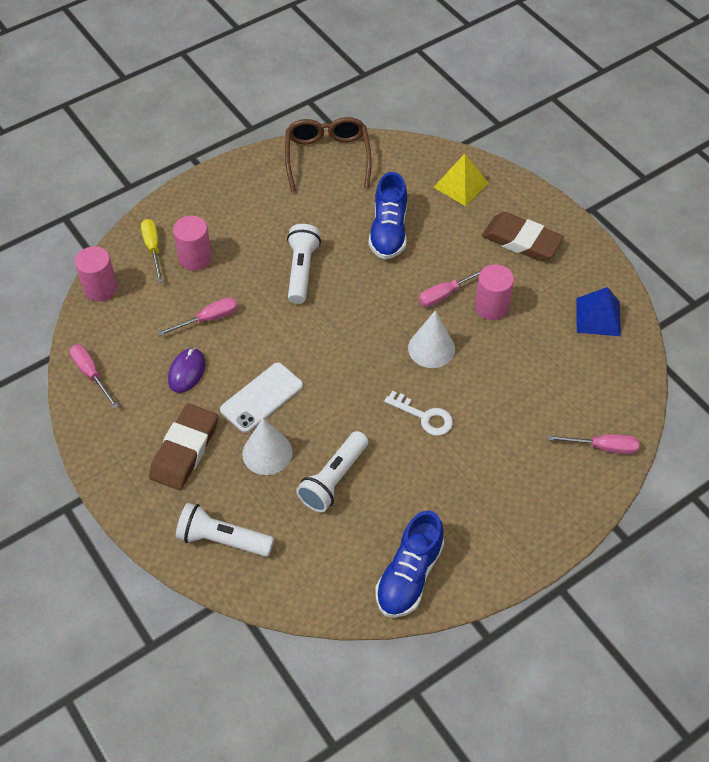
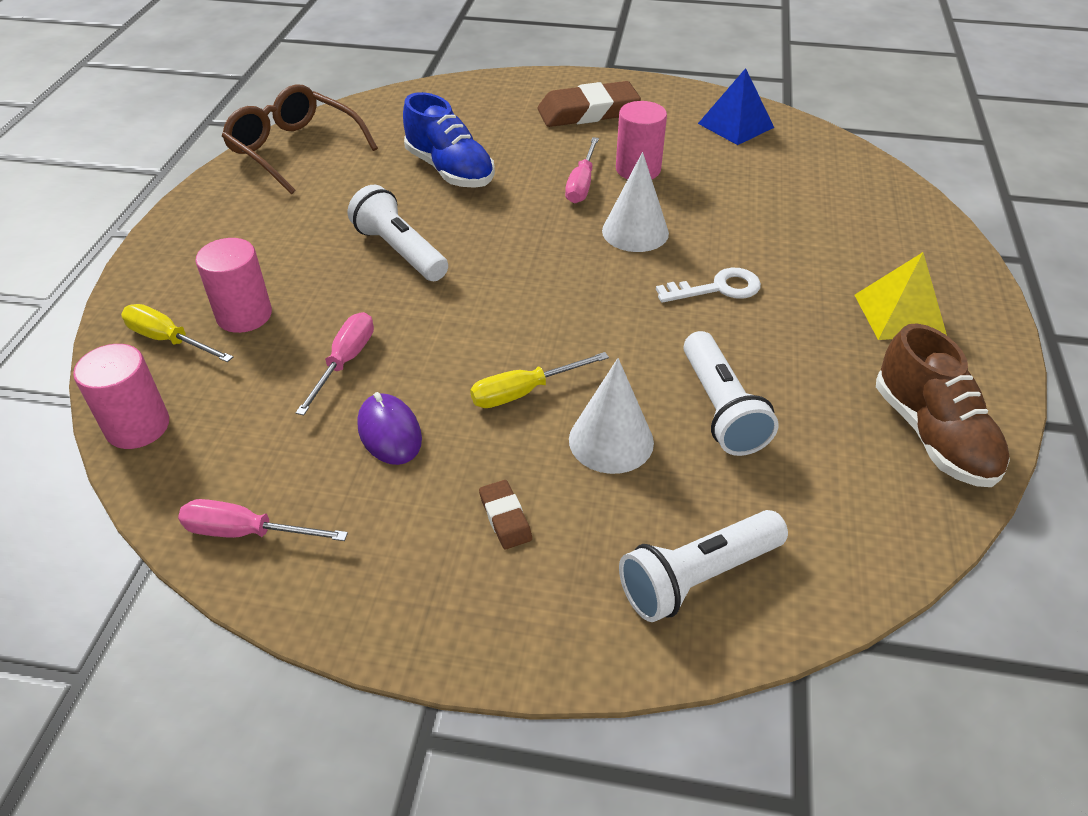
camera: 45 degrees left, 10 degrees down
brown eraser [149,404,218,490] -> brown eraser [479,480,532,549], size x0.46
white phone [220,363,303,433] -> yellow screwdriver [470,352,609,408]
blue shoe [375,510,444,618] -> brown shoe [876,323,1010,487]
yellow pyramid [433,154,489,206] -> yellow pyramid moved to [855,252,947,340]
pink screwdriver [547,434,640,454] -> none

